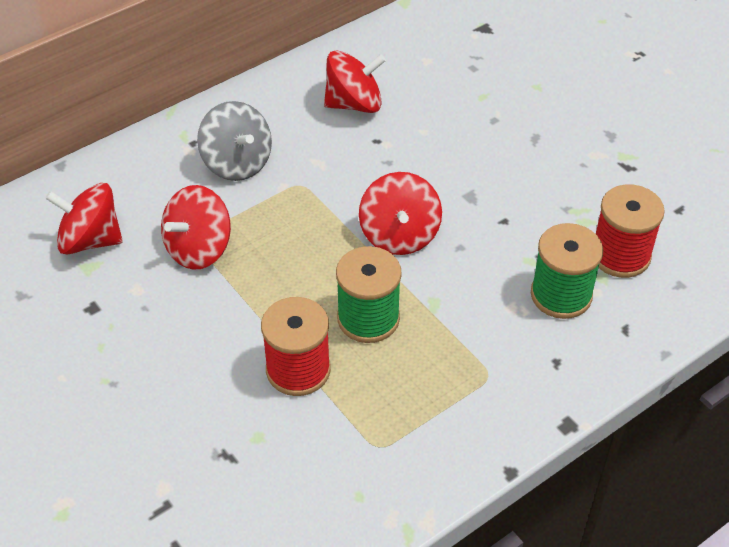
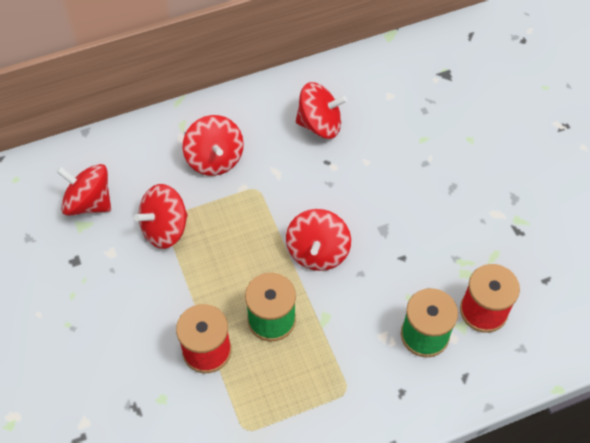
camera: 15 degrees right, 10 degrees up
grey spinning top [197,101,272,181] -> red spinning top [183,115,244,176]

